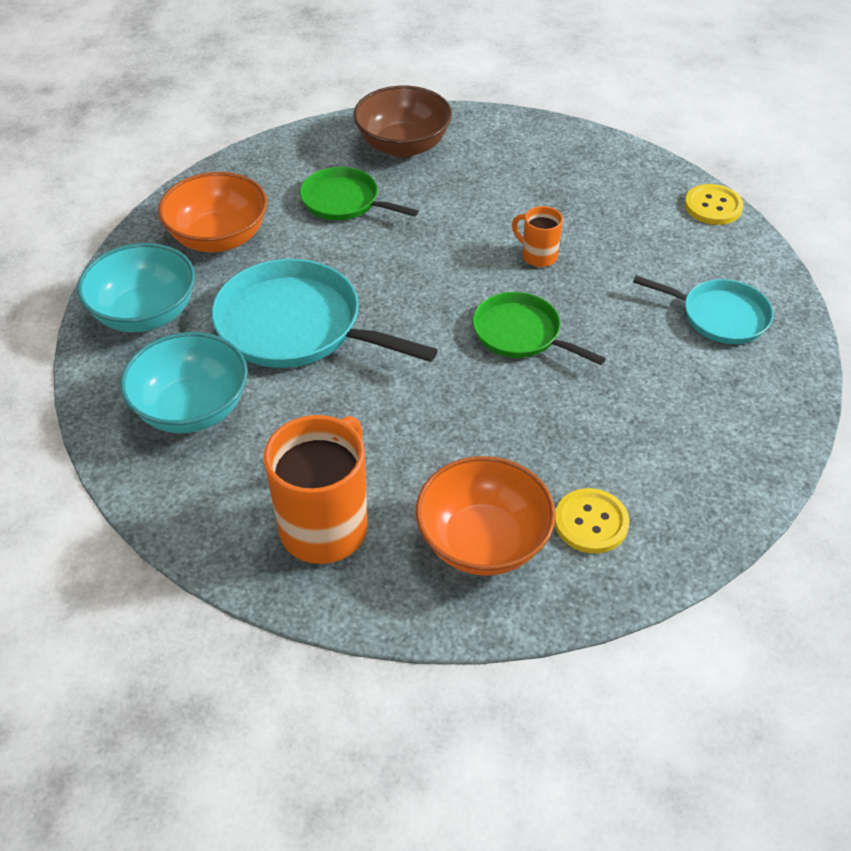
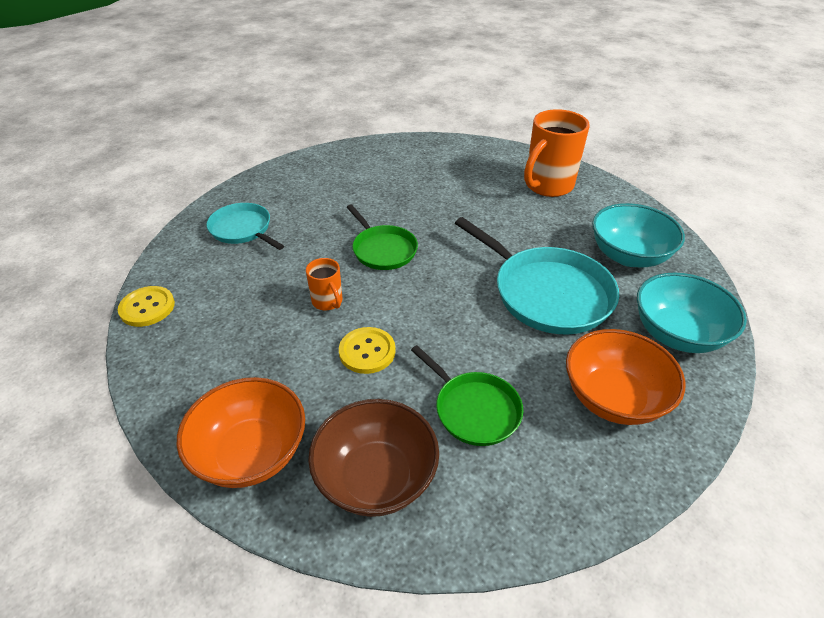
camera: 160 degrees left, 5 degrees down
orange bowl [416,456,556,576] -> orange bowl moved to [177,377,305,488]
yellow button [555,488,629,553] -> yellow button moved to [339,327,396,374]

